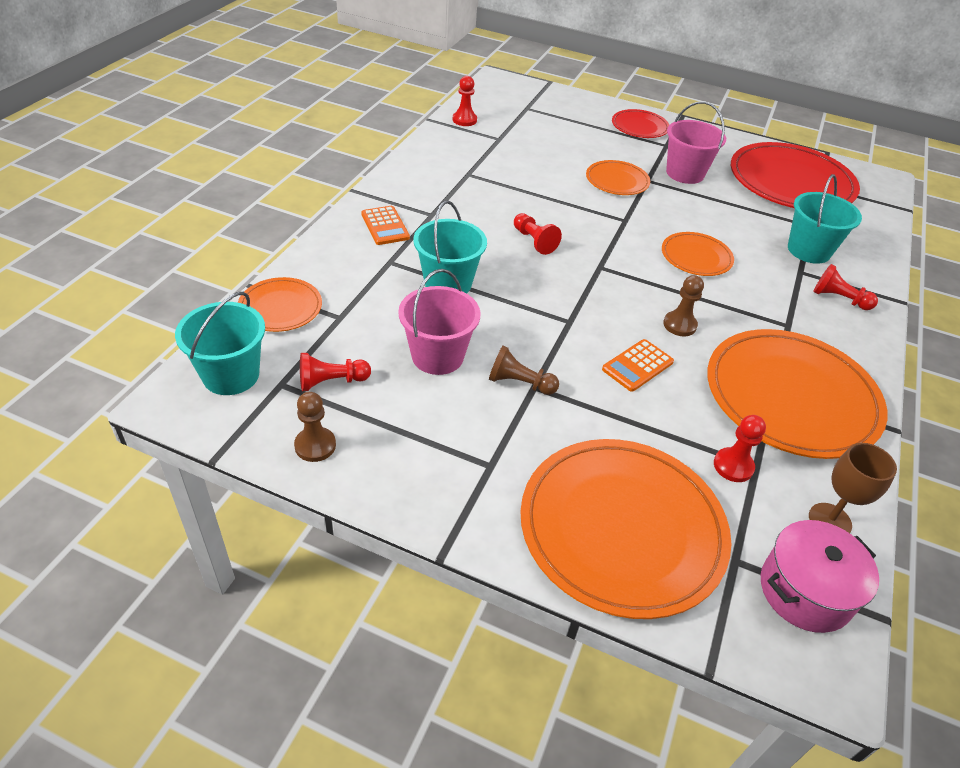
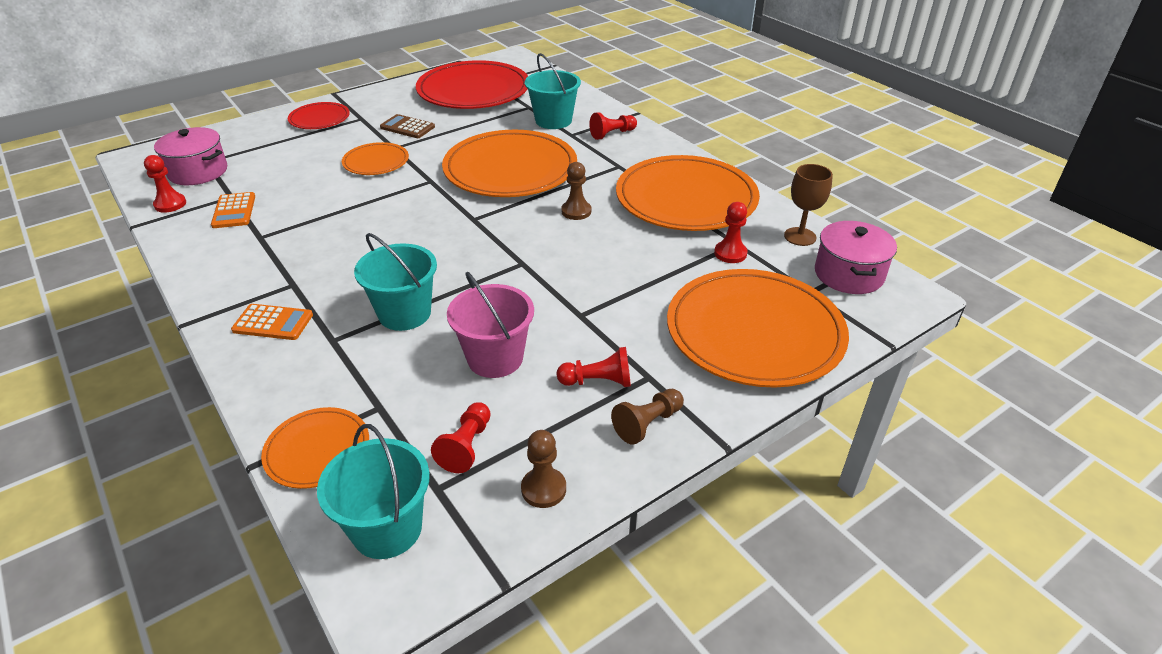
camera: 55 degrees left, 5 degrees down
brown pawn [489,346,559,395] -> brown pawn moved to [611,389,684,445]
red pawn [514,213,562,255] -> red pawn moved to [557,347,631,387]
orange calculator [602,339,674,392] -> orange calculator moved to [211,192,255,228]
orange plate [662,232,734,276] -> orange plate [442,130,577,197], size x2.01
pink bucket [666,101,726,184] -> brown calculator [380,114,435,138]
none -> pink pot [154,127,227,185]

